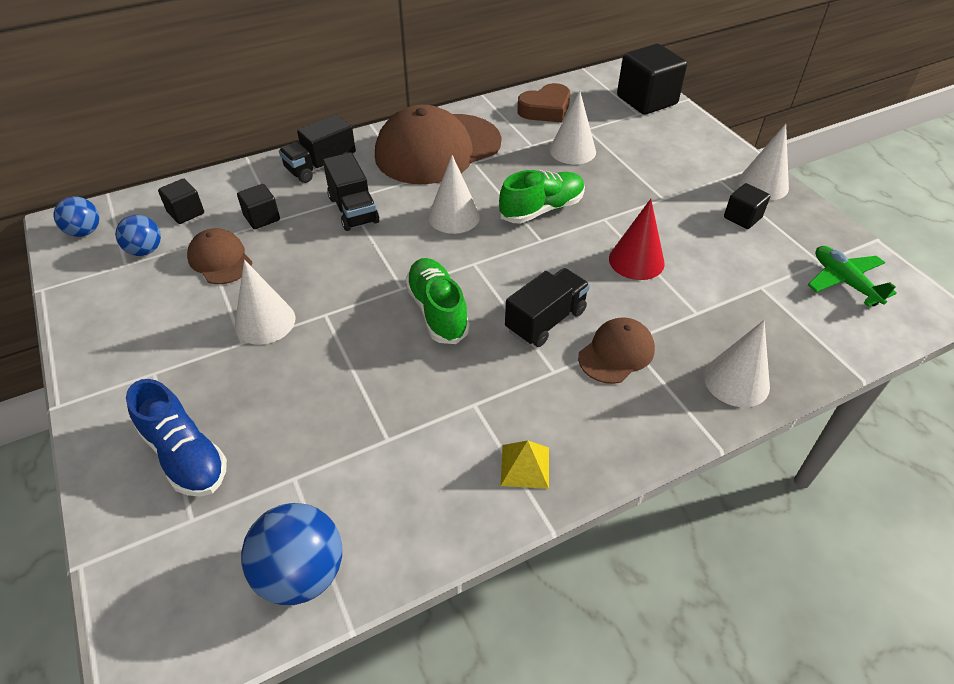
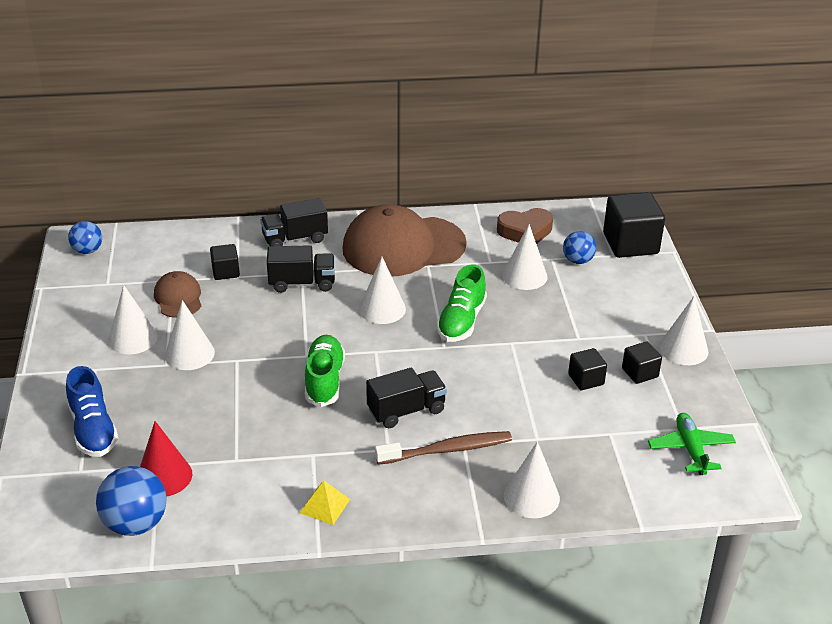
camera: 20 degrees right, 10 degrees down
blue ball [115,215,161,256] -> blue ball moved to [563,231,596,264]
black cube [158,178,204,224] -> black cube moved to [568,348,607,390]
black truck [323,152,379,231] -> black truck turned 90 degrees counterclockwise [267,245,335,293]
green shoe [499,170,585,223] -> green shoe turned 120 degrees clockwise [436,264,487,342]
brown cap [578,317,655,384] -> brown toothbrush [375,431,512,465]
red cone [609,199,665,280] -> red cone moved to [140,421,192,496]
none -> white cone [108,285,158,354]

